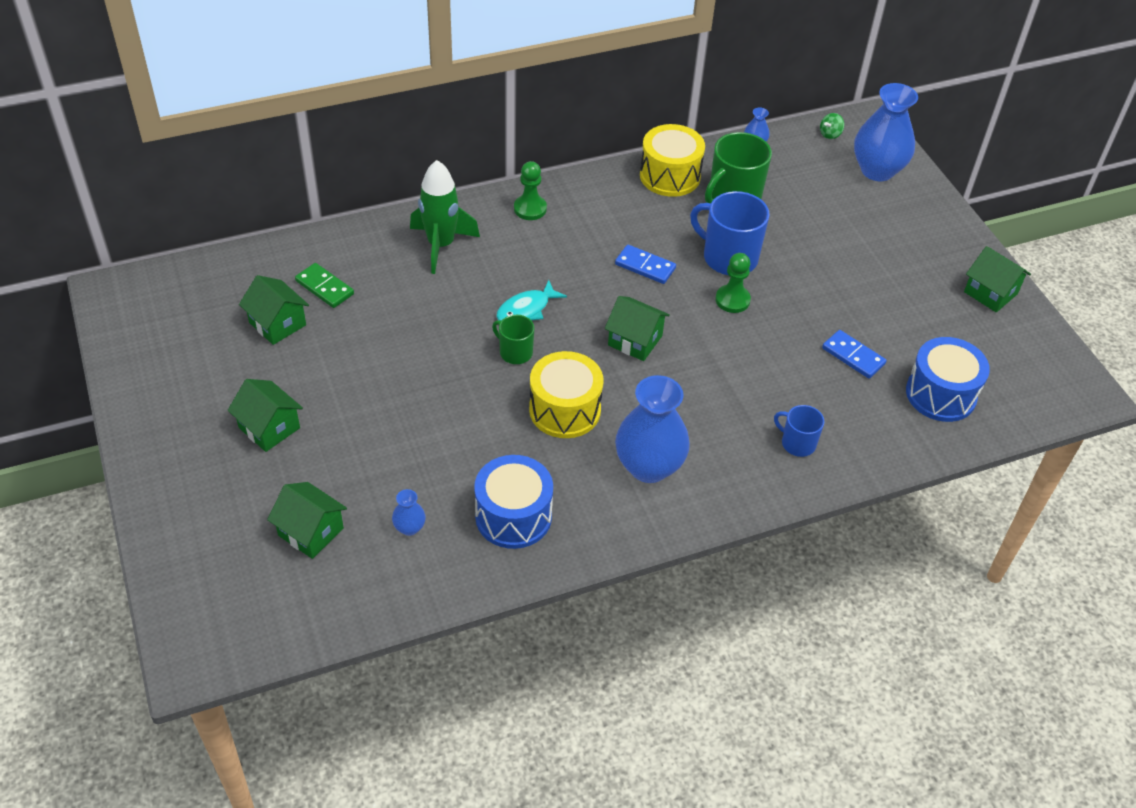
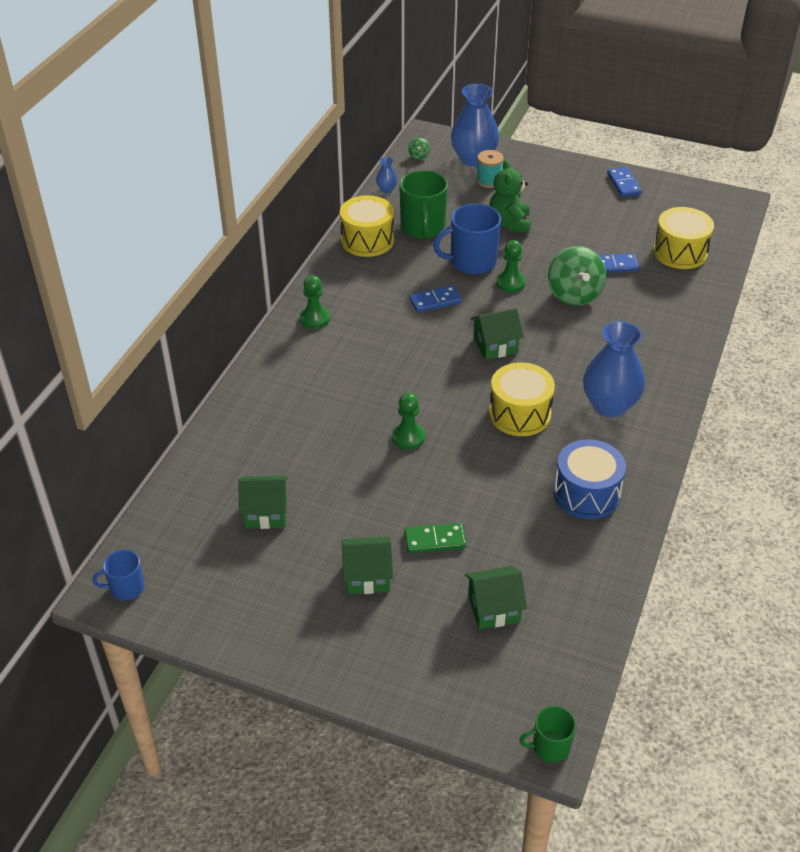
camera: 45 degrees left, 5 degrees down
green domino [295,263,354,308] -> green domino moved to [404,523,466,553]
blue vase [392,489,426,536] -> none
green rocket [410,160,480,274] -> none
green mug [492,315,534,364] -> green mug moved to [519,706,576,763]
turquoise fish [496,280,567,321] -> none
blue mug [774,405,824,457] -> blue mug moved to [92,550,145,600]
blue drum [906,337,990,422] -> yellow drum [653,207,714,269]
green house [964,246,1031,312] -> blue domino [607,167,642,197]
none -> green pawn [392,393,425,450]
none -> turquoise spool [476,150,504,188]
none -> green teddy bear [489,160,531,233]
none -> green spinning top [548,246,606,306]

